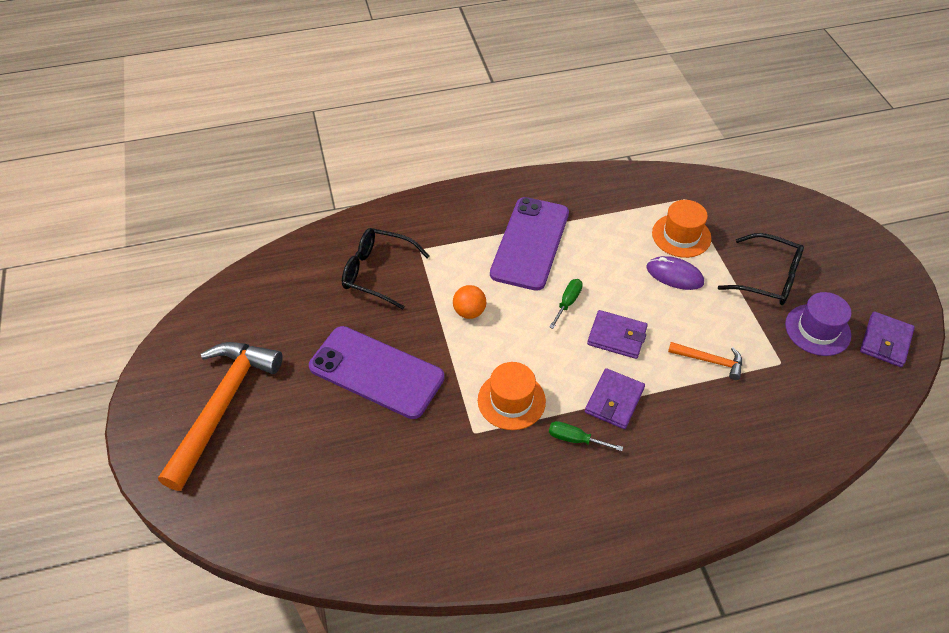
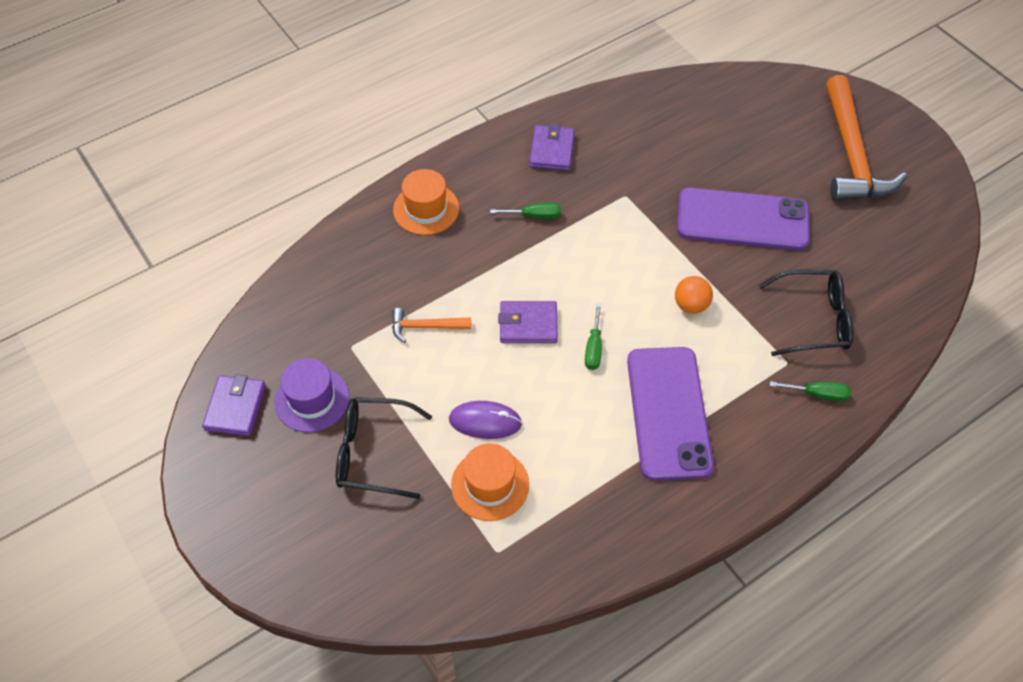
camera: 160 degrees right, 5 degrees up
orange hat [478,362,546,430] -> orange hat moved to [393,169,459,235]
purple wallet [585,368,645,429] -> purple wallet moved to [529,124,575,171]
none -> green screwdriver [770,381,851,401]

